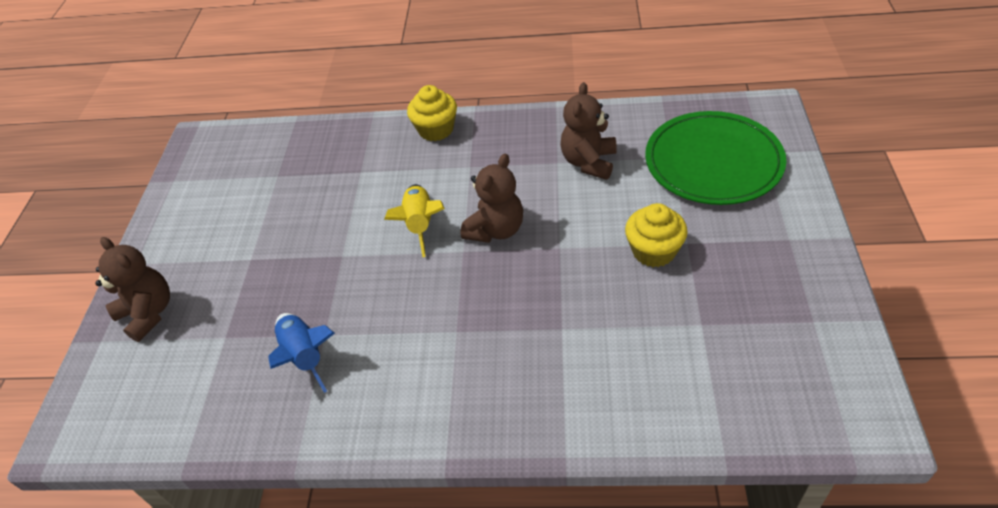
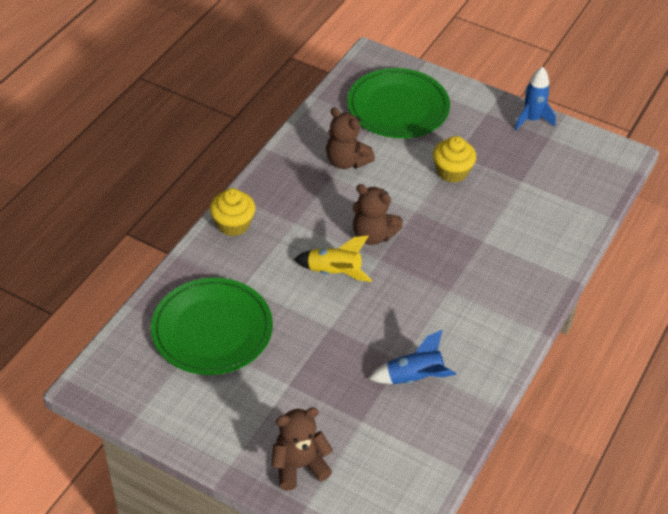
camera: 70 degrees left, 0 degrees up
brown teddy bear [460,154,523,243] -> brown teddy bear turned 150 degrees clockwise [353,184,403,245]
none -> green plate [151,278,273,375]
none -> blue rocket [514,67,556,130]

